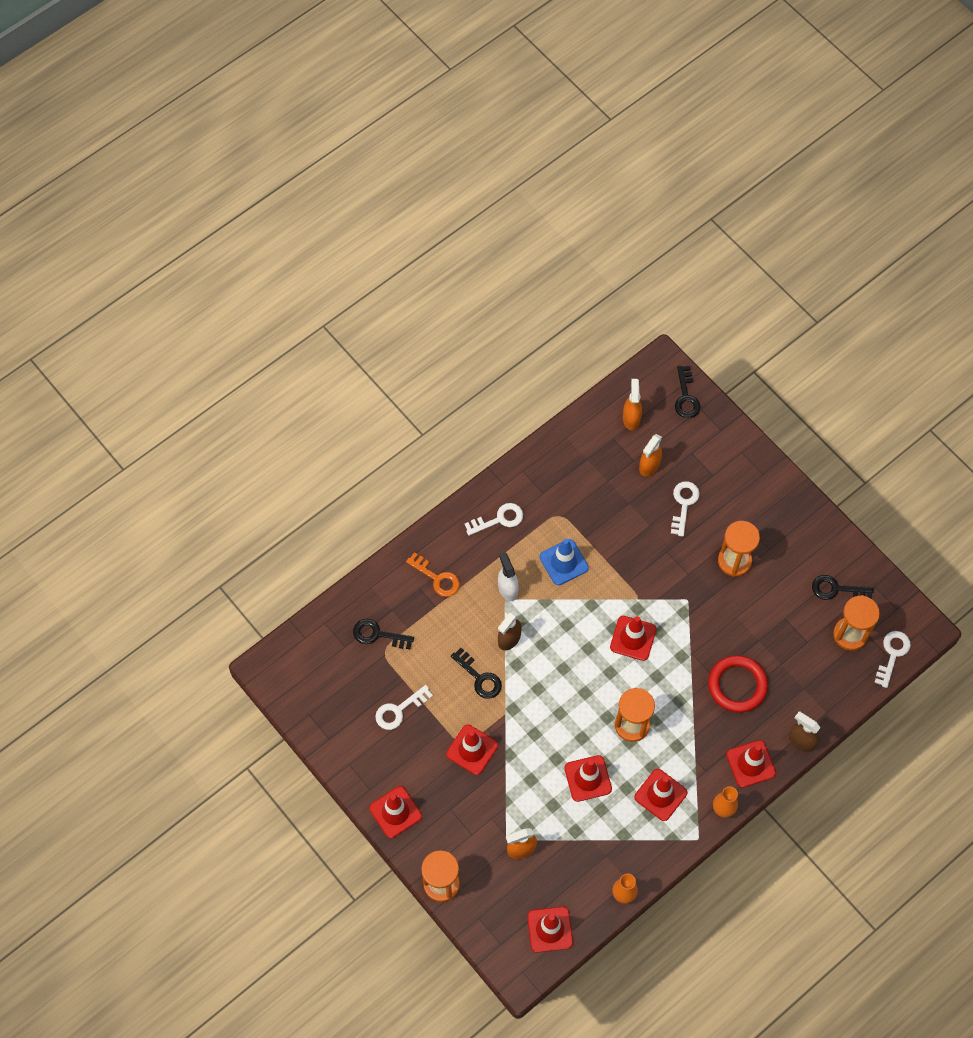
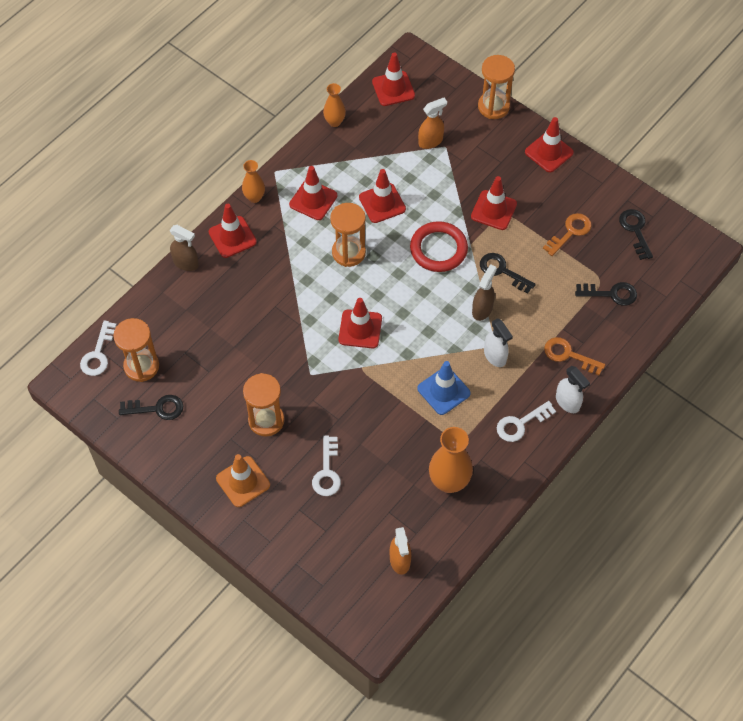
camera: 170 degrees right, 5 degrees down
white key [375,685,433,730] -> orange key [543,213,592,256]
orange spray bottle [639,434,662,476] -> none
black key [675,366,701,418] -> black key moved to [619,209,653,260]
red ring [708,655,768,713] -> red ring moved to [410,221,468,272]
none -> orange traffic cone [216,454,270,507]
none -> orange vase [429,427,473,493]
none -> white spray bottle [556,366,590,413]

